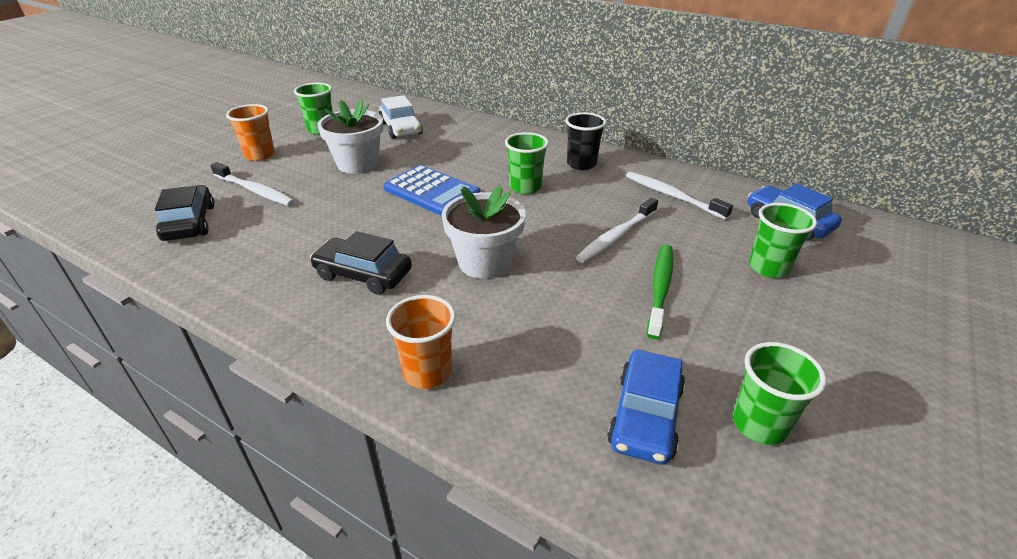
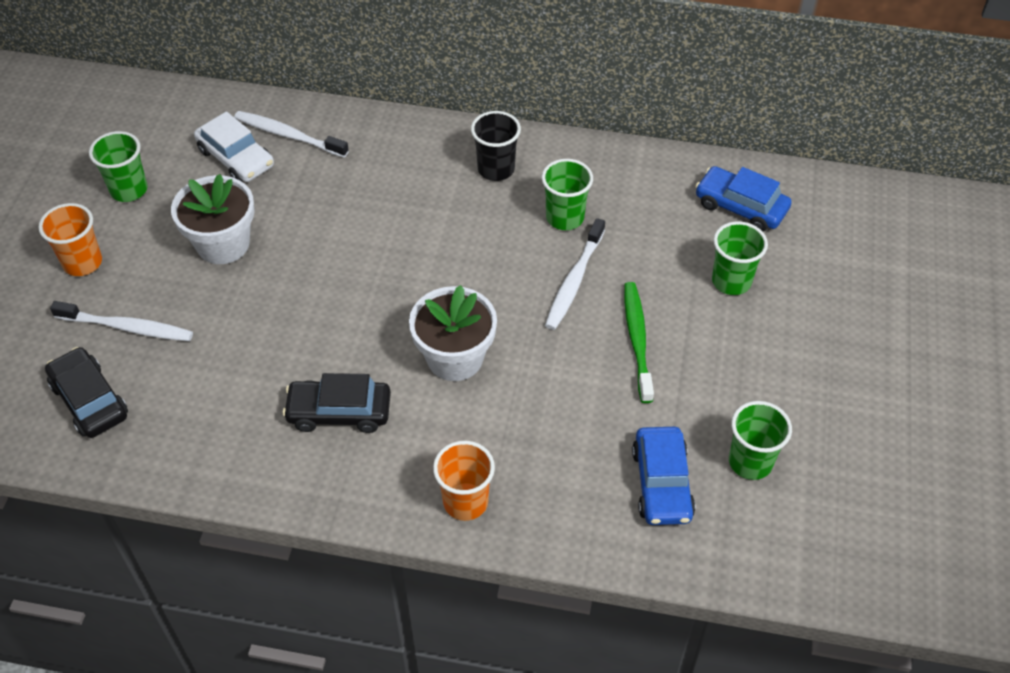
camera: 20 degrees left, 15 degrees up
blue calculator [384,165,480,215] -> none
green cup [505,132,549,194] -> green cup moved to [542,159,593,230]
white toothbrush [626,172,733,220] -> white toothbrush moved to [234,111,349,158]

